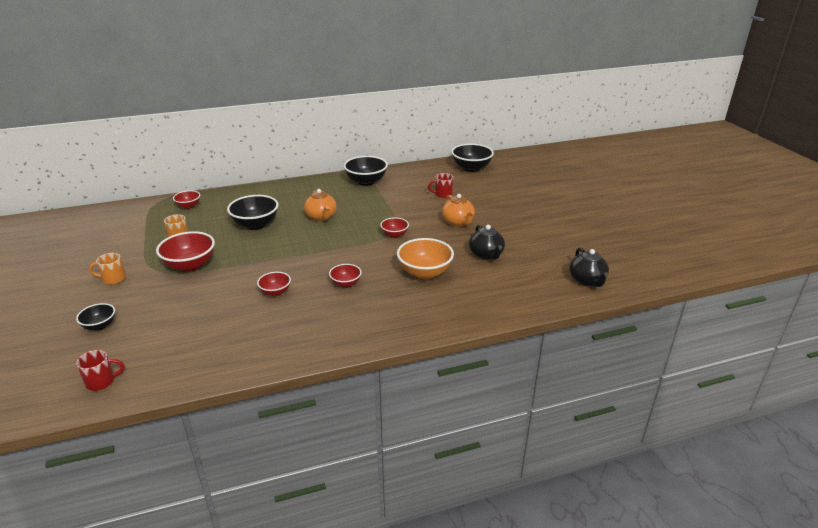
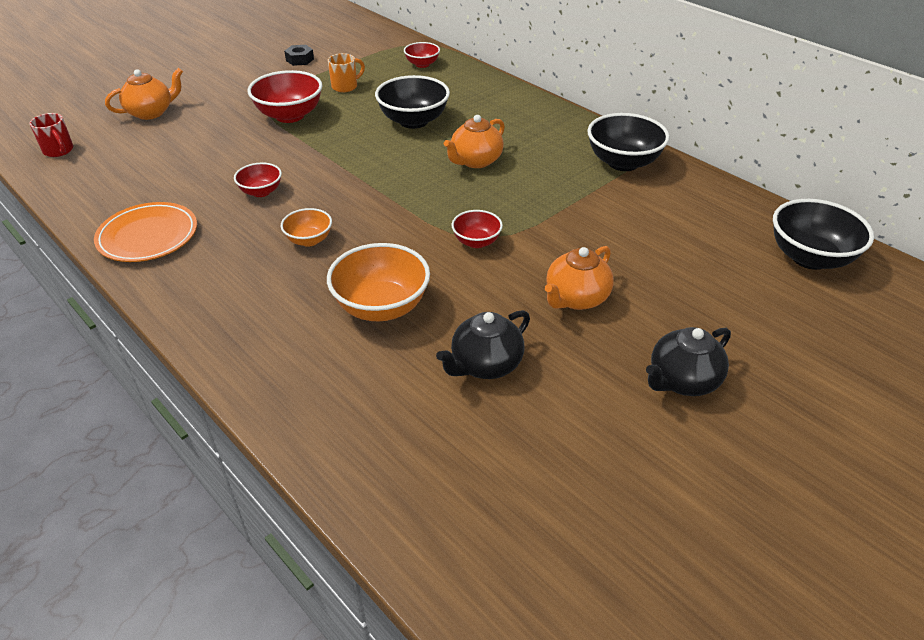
camera: 65 degrees right, 10 degrees up
black bowl [76,303,115,331] -> orange teapot [105,68,183,120]
orange mug [89,253,126,285] -> none
red bowl [329,264,362,288] -> orange bowl [281,208,332,247]
red mug [428,173,453,198] -> none
black teapot [569,248,609,287] -> black teapot moved to [646,327,731,396]
none -> orange plate [94,202,197,262]
none -> black nut [284,45,314,66]

